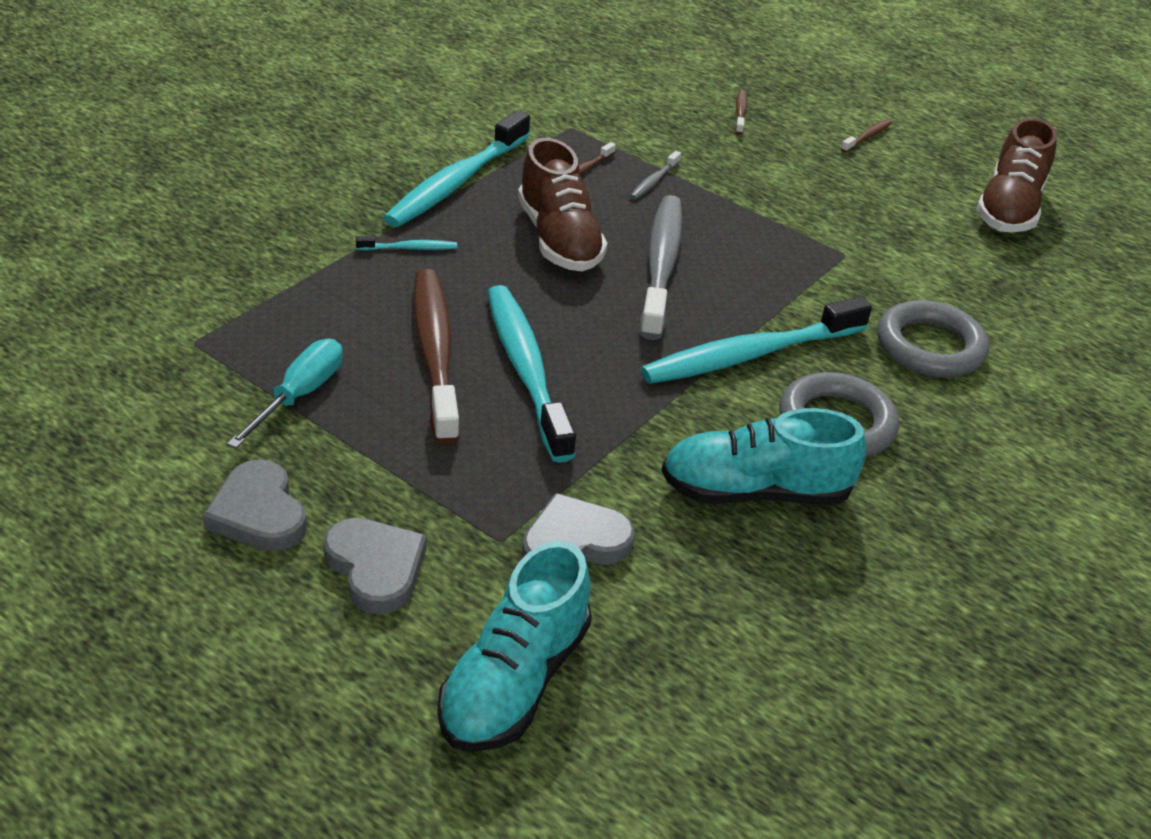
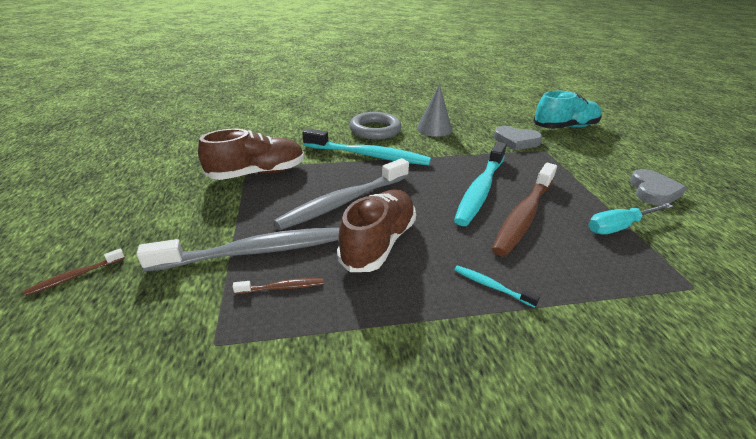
camera: 135 degrees left, 5 degrees down
grey heart [323,518,427,614] -> none
turquoise toothbrush [383,110,530,227] -> none
grey toothbrush [630,151,681,199] -> grey toothbrush [136,228,339,272], size x2.38
turquoise shoe [662,408,866,505] -> grey cone [417,84,452,137]
brown toothbrush [841,119,892,153] -> none
grey ring [877,300,989,378] -> none
brown shoe [976,118,1057,233] -> brown shoe moved to [198,129,304,180]

